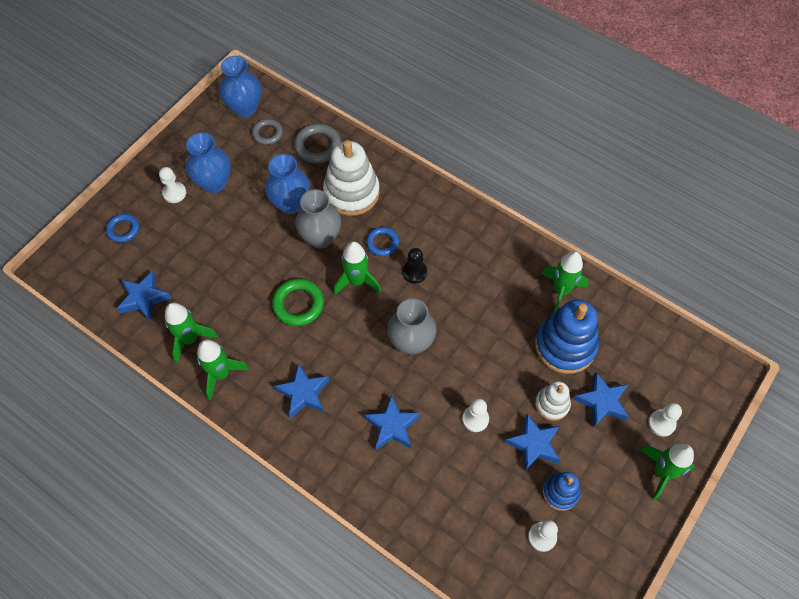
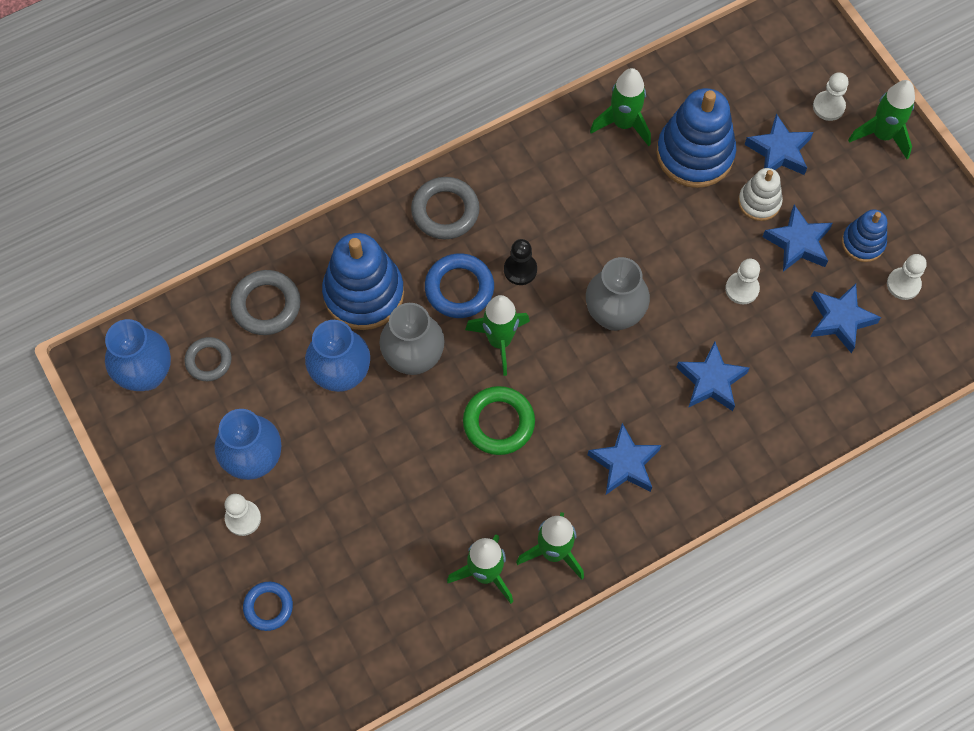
camera: 65 degrees left, 5 degrees up
blue star [117,271,171,322] -> blue star moved to [810,283,881,353]
white stacking toy [323,140,380,216] -> blue stacking toy [322,233,404,330]
blue ring [366,227,399,256] -> blue ring [425,253,494,318], size x1.51
none -> grey ring [411,177,480,239]

